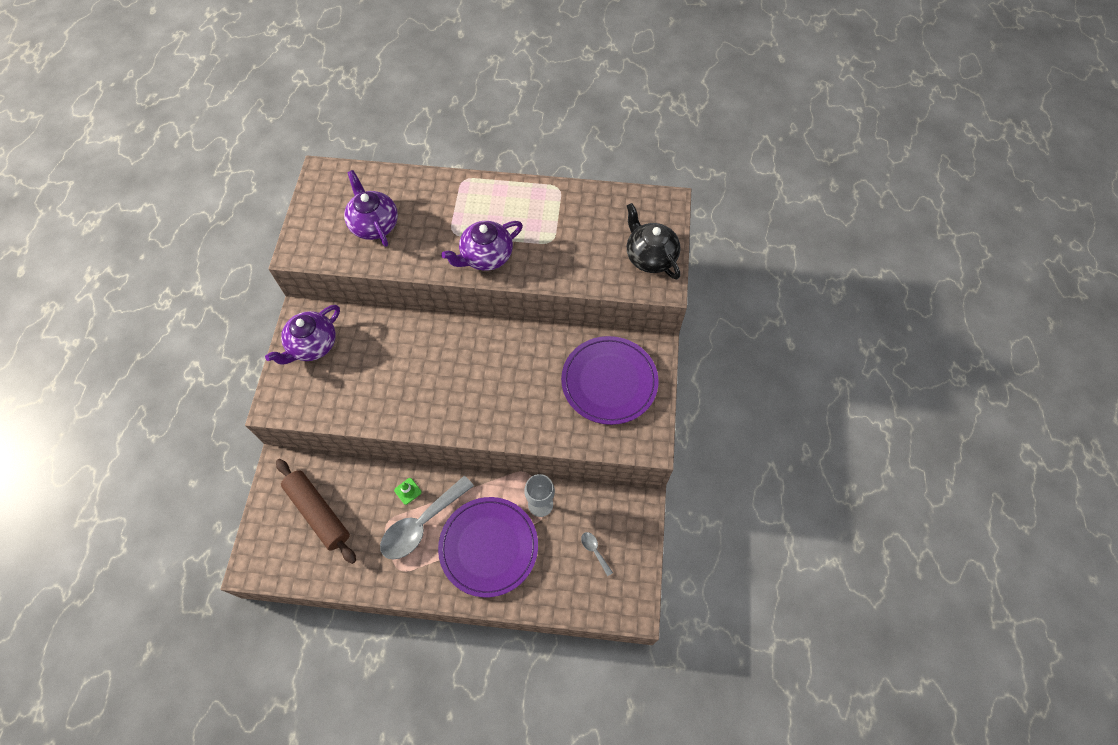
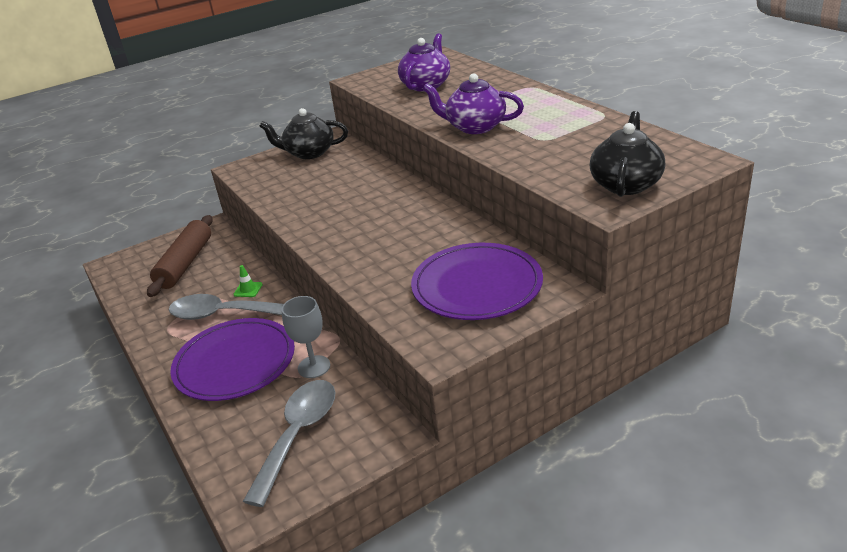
camera: 55 degrees right, 30 degrees down
purple teapot [265,305,340,365] -> black teapot [259,108,348,159]
grey spoon [581,532,613,576] -> grey spoon [243,380,336,507], size x2.33

